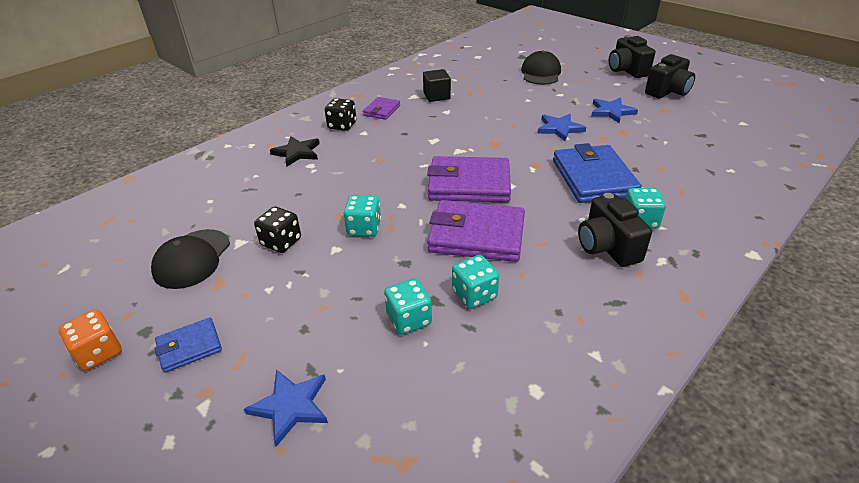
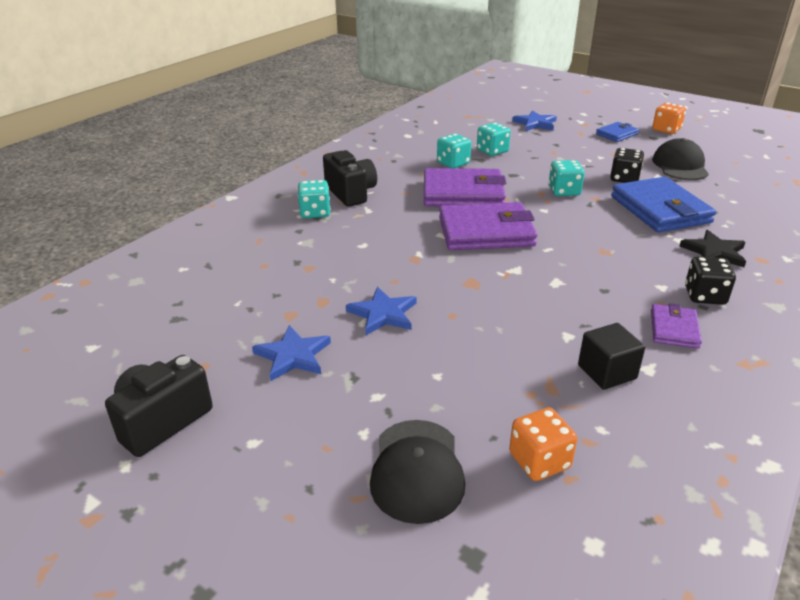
camera: 170 degrees right, 5 degrees down
blue wallet [553,143,642,203] -> blue wallet moved to [611,177,716,232]
black camera [609,35,655,78] -> none
none -> orange dice [509,407,577,481]

